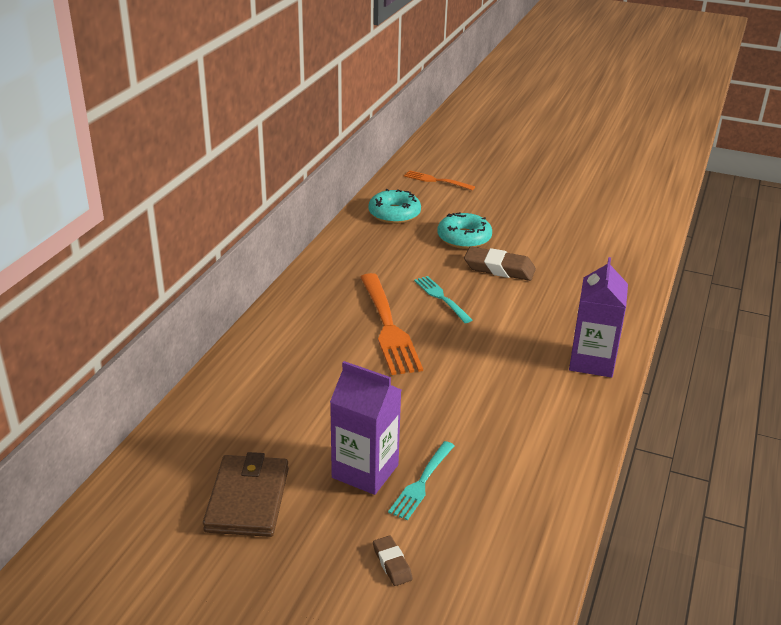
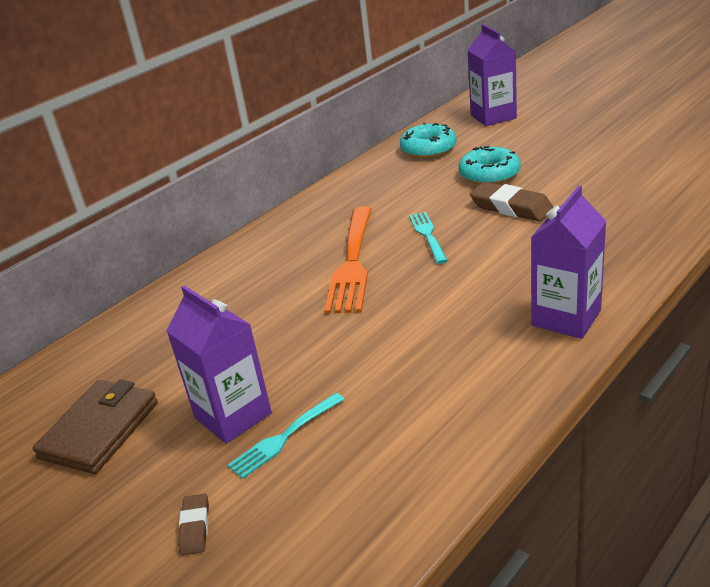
camera: 25 degrees right, 0 degrees up
orange fork [404,170,475,190] -> purple carton [468,24,517,126]

